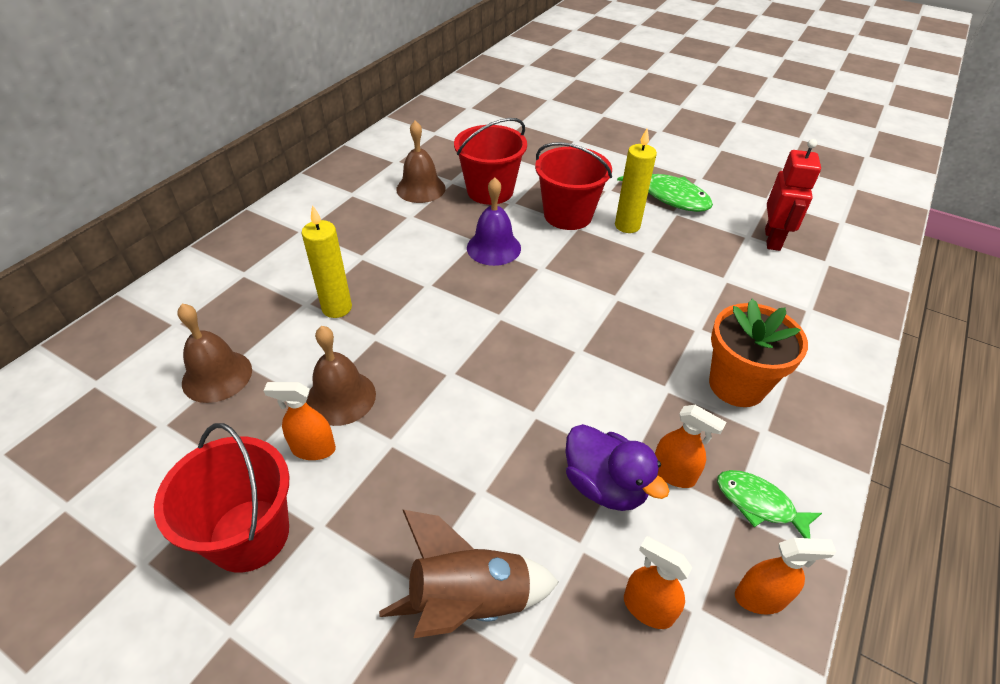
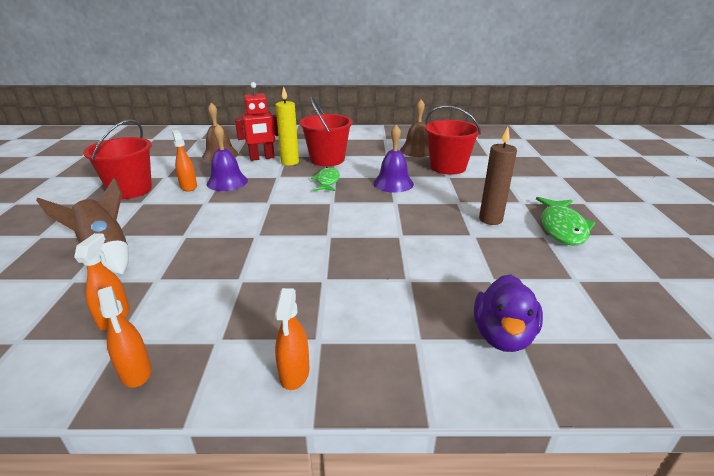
camera: 60 degrees right, 15 degrees down
brown bell [306,326,376,426] -> purple bell [207,123,248,191]
red bucket [535,142,612,230] -> red bucket moved to [300,96,353,166]
purple duck [565,424,669,511] -> purple duck moved to [474,274,543,352]
yellow candle [615,128,657,233] -> brown candle [479,127,517,225]
orange spray bottle [655,405,726,488] -> orange spray bottle moved to [275,288,309,390]
orange flower pot [709,299,808,407] -> none
green fish [717,470,822,538] -> green fish moved to [311,167,340,191]
red robot [765,139,821,251] -> red robot moved to [235,82,278,161]

